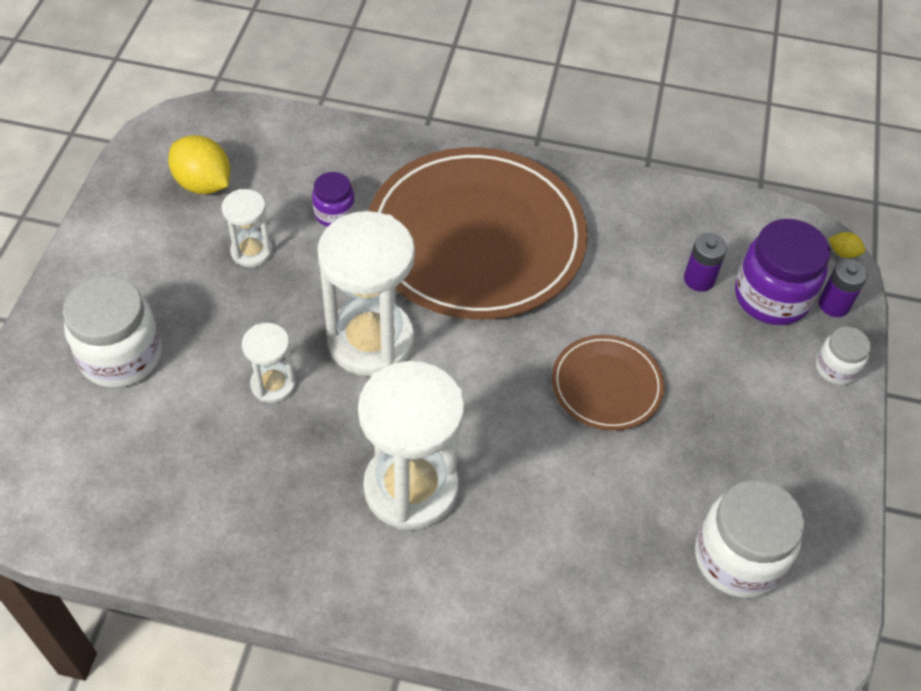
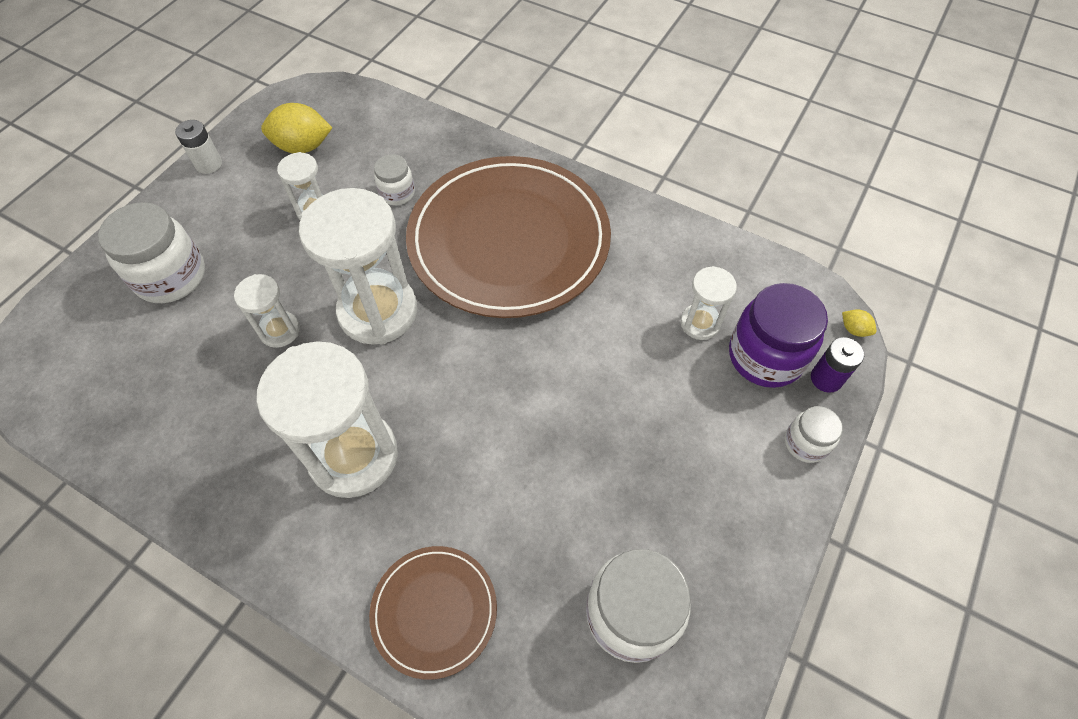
camera: 20 degrees right, 5 degrees up
yellow lemon [168,135,230,194] -> yellow lemon turned 60 degrees counterclockwise [261,103,332,153]
purple jar [312,172,355,227] -> white jar [374,154,415,205]
brown plate [552,335,665,431] -> brown plate moved to [369,546,497,680]
purple battery [684,233,727,292] -> white hourglass [680,266,737,340]
none -> white battery [175,120,222,174]

